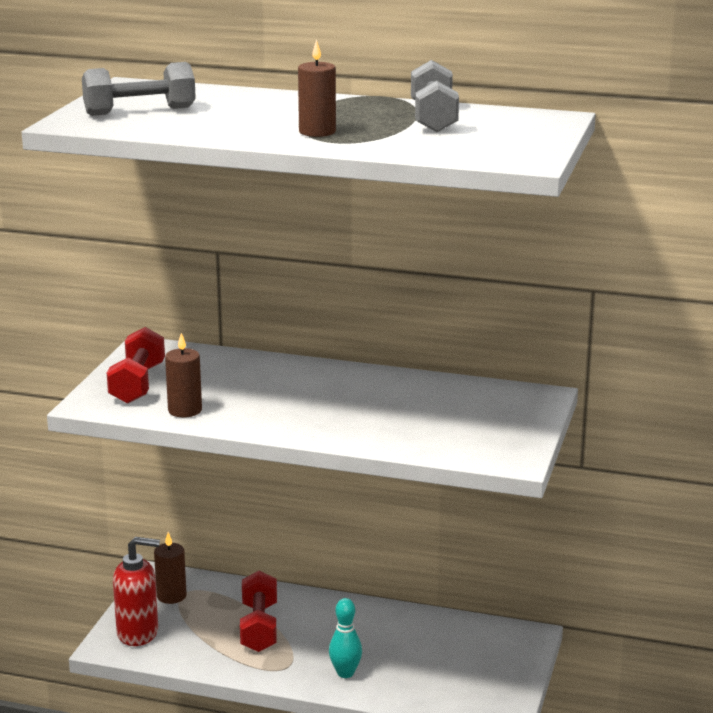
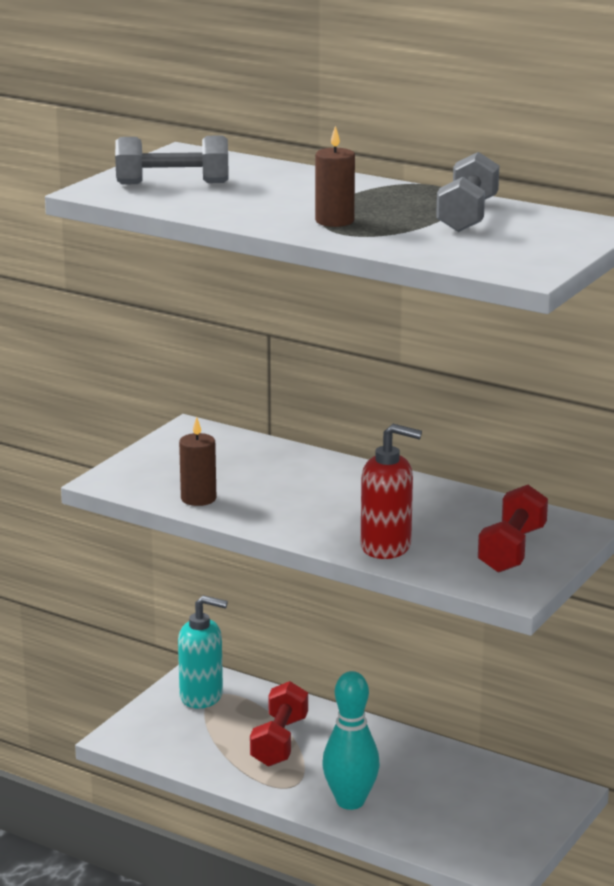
camera: 15 degrees right, 0 degrees up
red dumbbell [107,327,165,404] -> red dumbbell moved to [478,485,548,573]
red soap dispenser [113,537,160,646] -> red soap dispenser moved to [361,424,422,559]
brown candle [154,532,187,604] -> turquoise soap dispenser [178,595,228,709]
turquoise bowling pin [329,598,362,678] -> turquoise bowling pin [322,671,380,810], size x1.58

